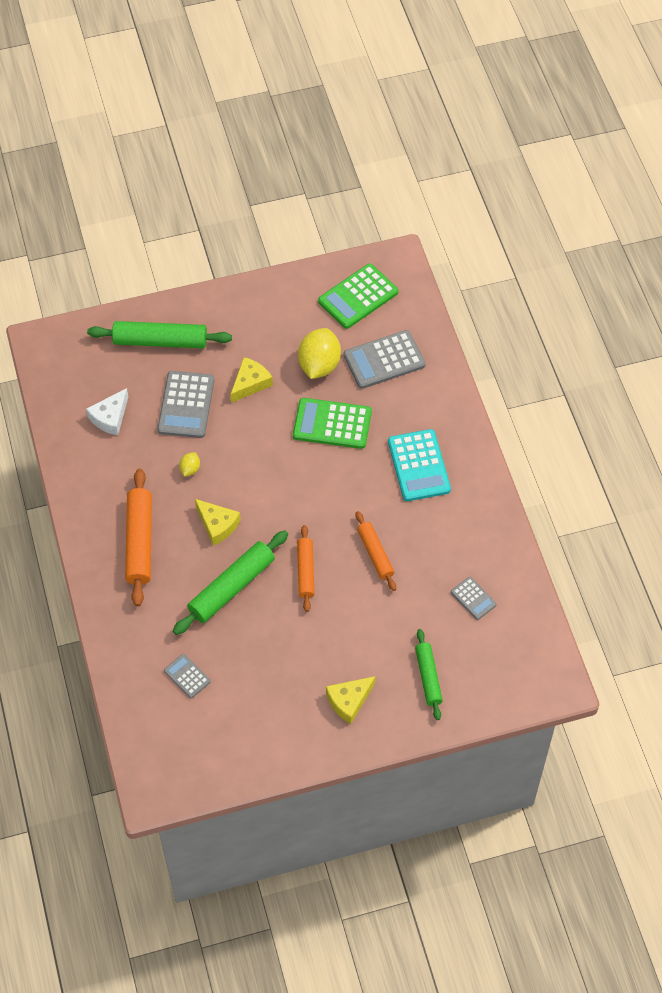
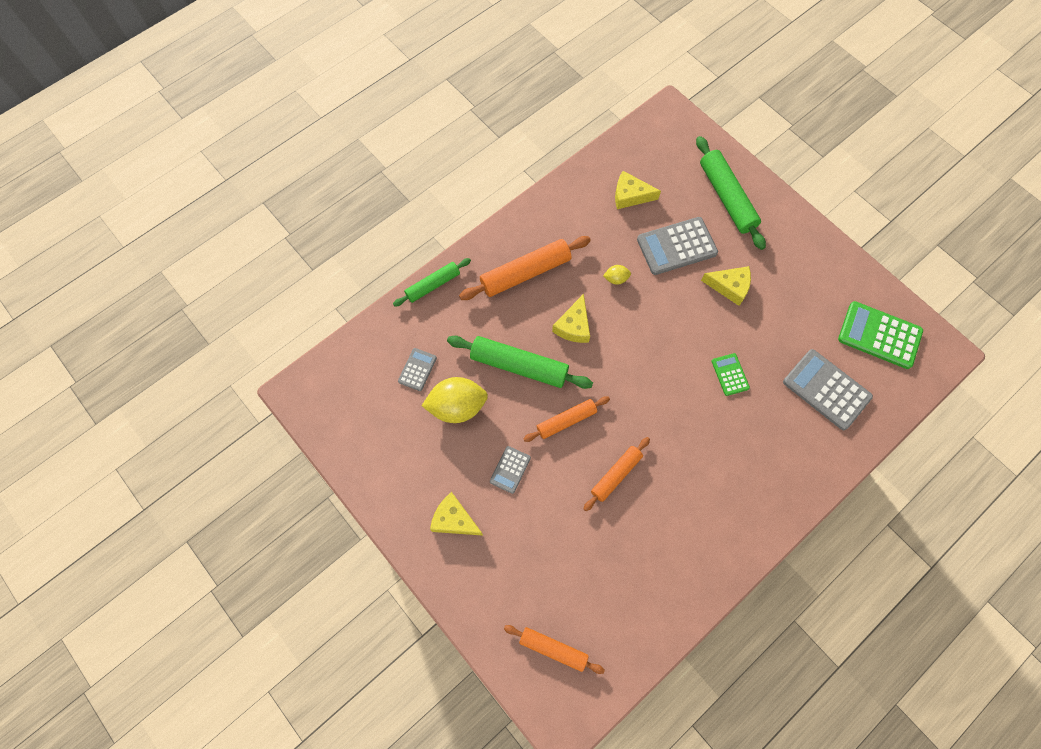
camera: 65 degrees right, 10 degrees up
white cheese [86,388,128,435] -> yellow cheese [615,171,661,209]
green calculator [293,398,372,449] -> green calculator [711,353,750,396], size x0.53
yellow lemon [298,328,341,379] -> yellow lemon moved to [422,377,488,423]
turquoise calculator [388,429,451,501] -> none
green rolling pin [415,629,443,720] -> green rolling pin moved to [393,258,471,307]
grey calculator [451,577,497,620] -> grey calculator moved to [490,446,531,494]
none -> orange rolling pin [504,625,605,674]

